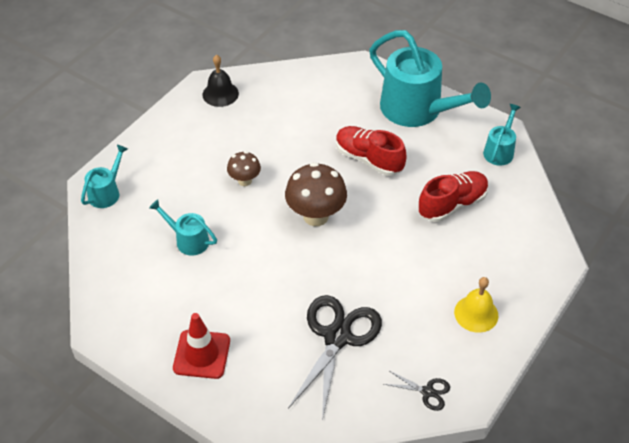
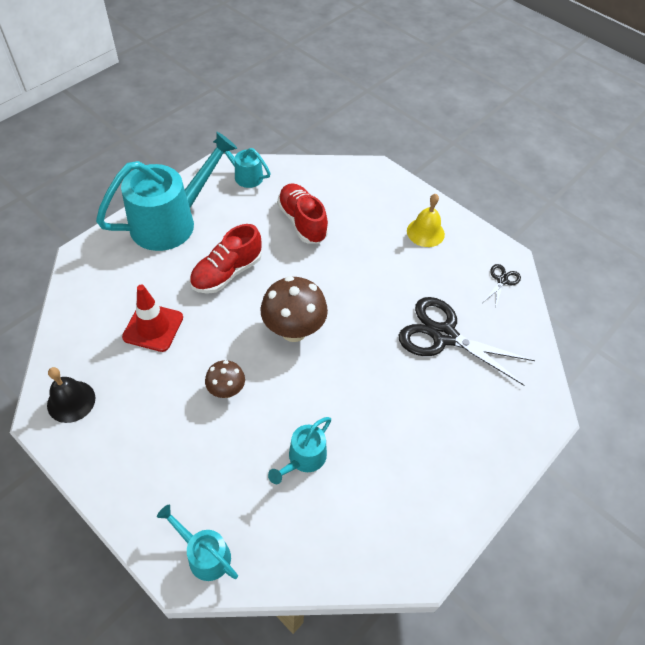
camera: 85 degrees left, 5 degrees up
red traffic cone [173,313,230,379] -> red traffic cone moved to [122,285,183,352]

